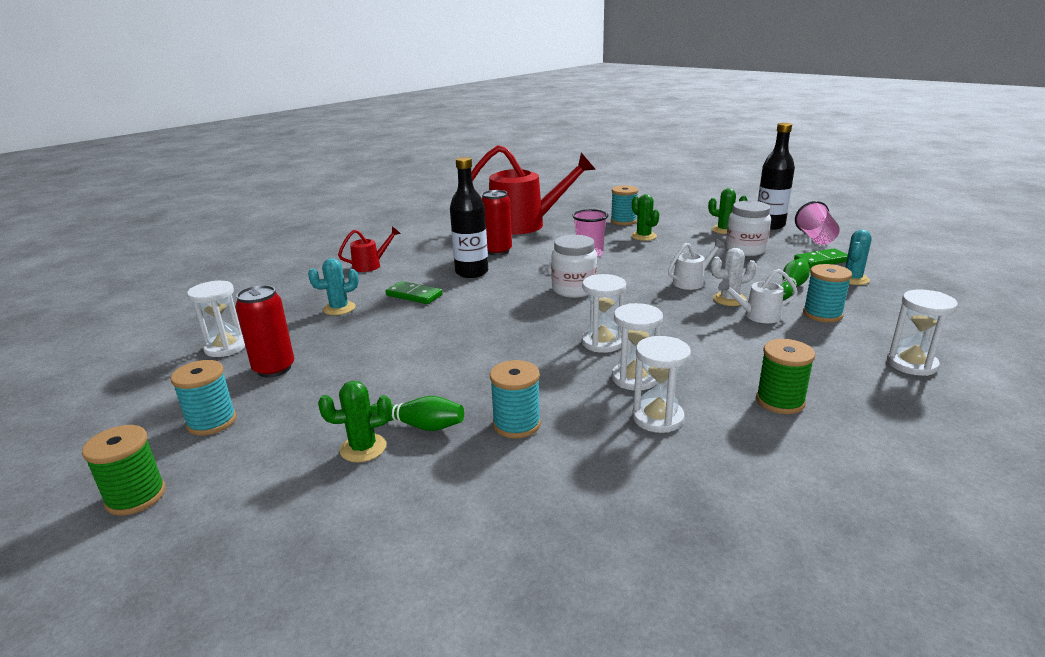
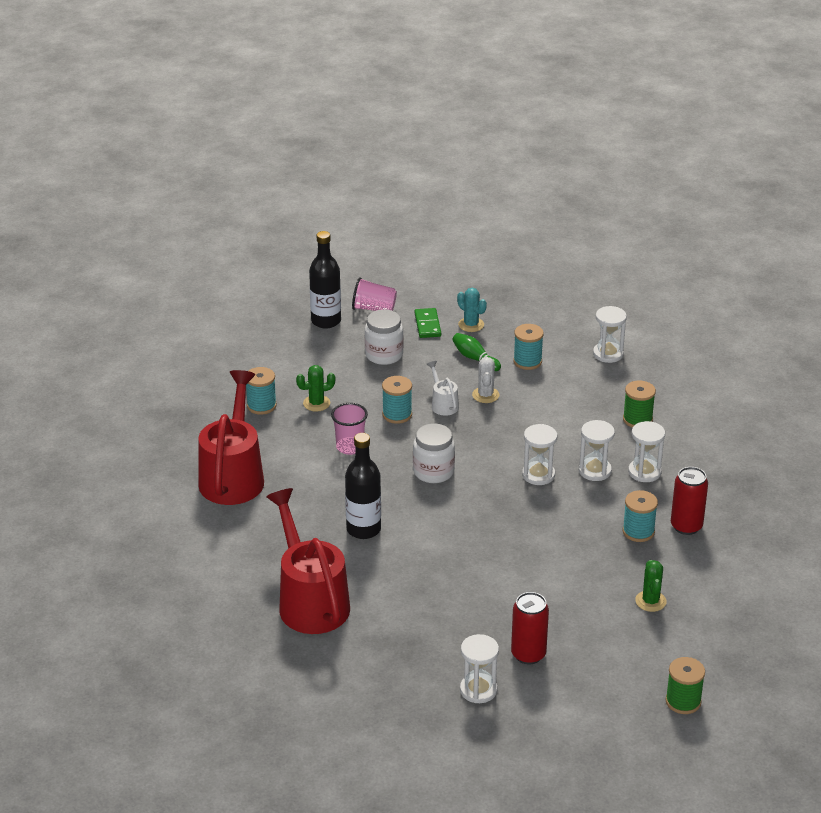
camera: 80 degrees left, 10 degrees up
turquoise spool [170,360,236,436] -> turquoise spool moved to [382,376,412,424]
turquoise cactus [308,258,359,315] -> none
red watering can [338,227,401,272] -> red watering can [266,488,350,634], size x2.28
green bowling pin [370,396,464,431] -> none
green domino [386,281,443,304] -> none
red can [482,190,512,255] -> red can moved to [671,467,708,535]
green cactus [708,188,747,234] -> none
white watering can [718,269,798,323] -> none

